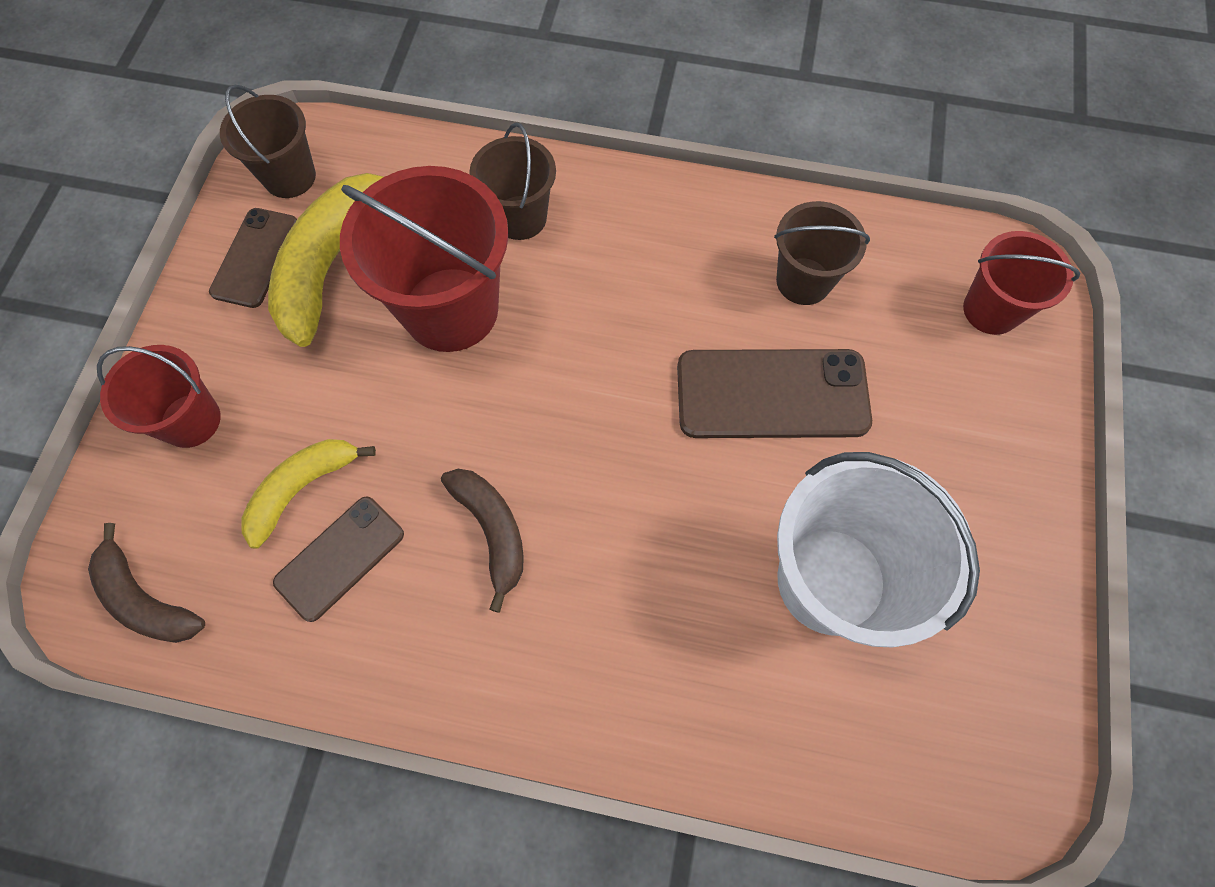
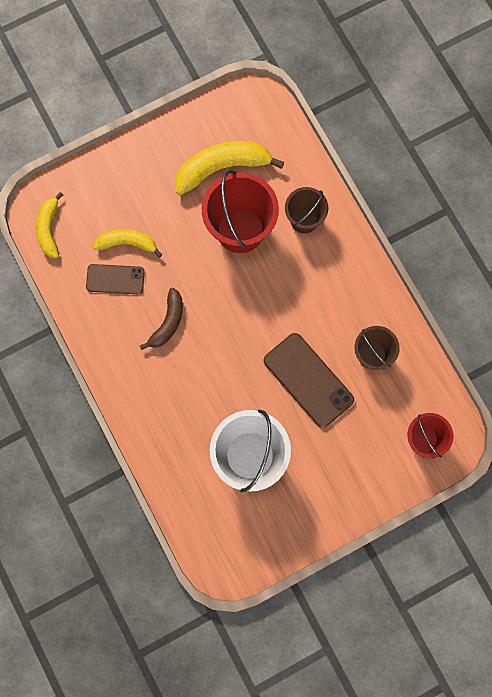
camera: 50 degrees right, 10 degrees up
brown banana [88,523,205,643] -> yellow banana [36,192,63,259]
red bucket [97,345,221,448] -> none
brown phone [209,208,297,308] -> none
brown bucket [220,85,316,198] -> none

